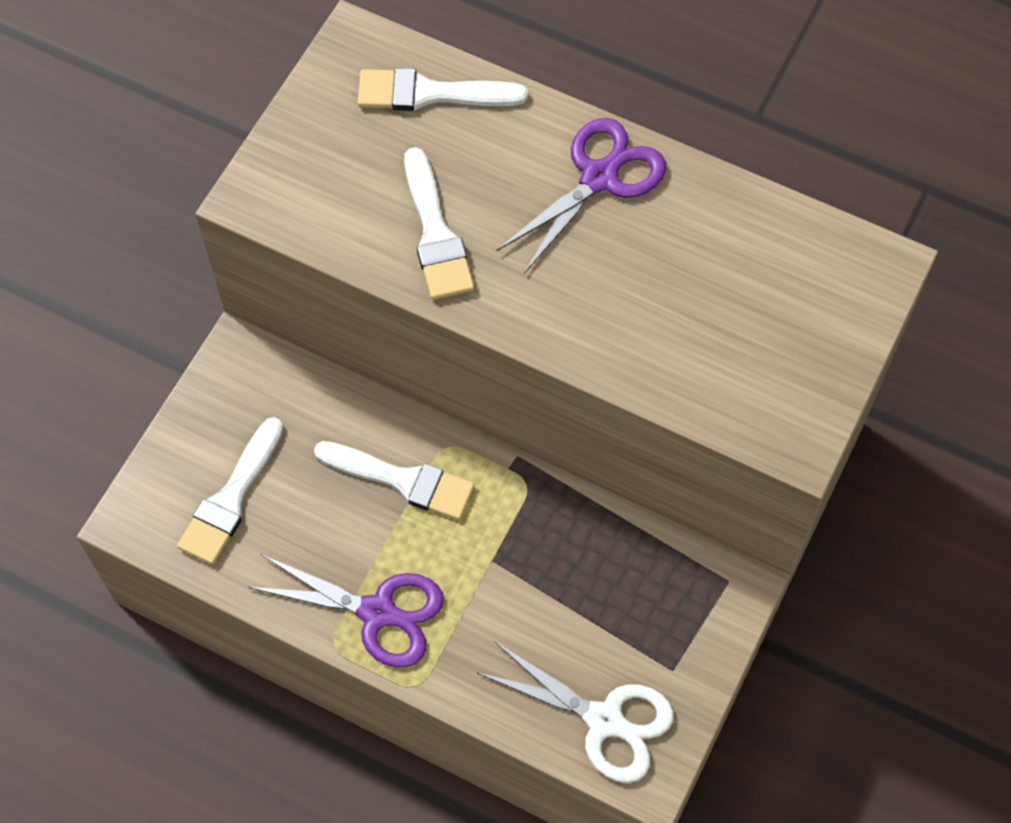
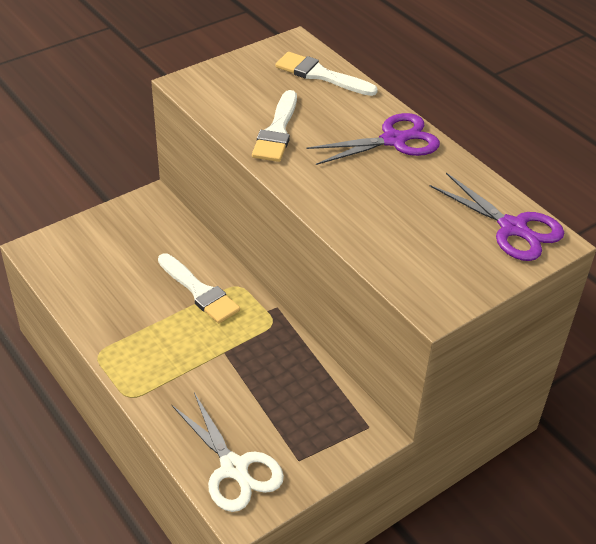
camera: 25 degrees right, 20 degrees down
white brush [177,417,283,565] -> none
purple scissors [248,555,444,668] -> purple scissors moved to [430,173,564,261]

